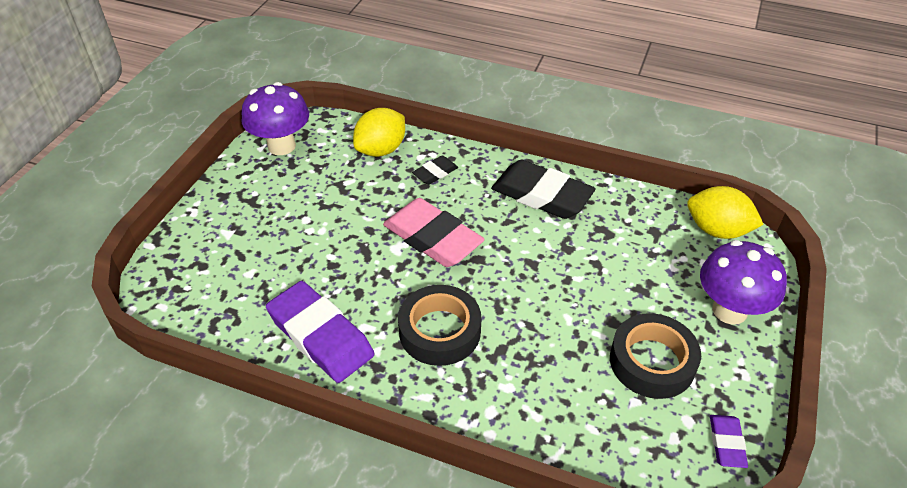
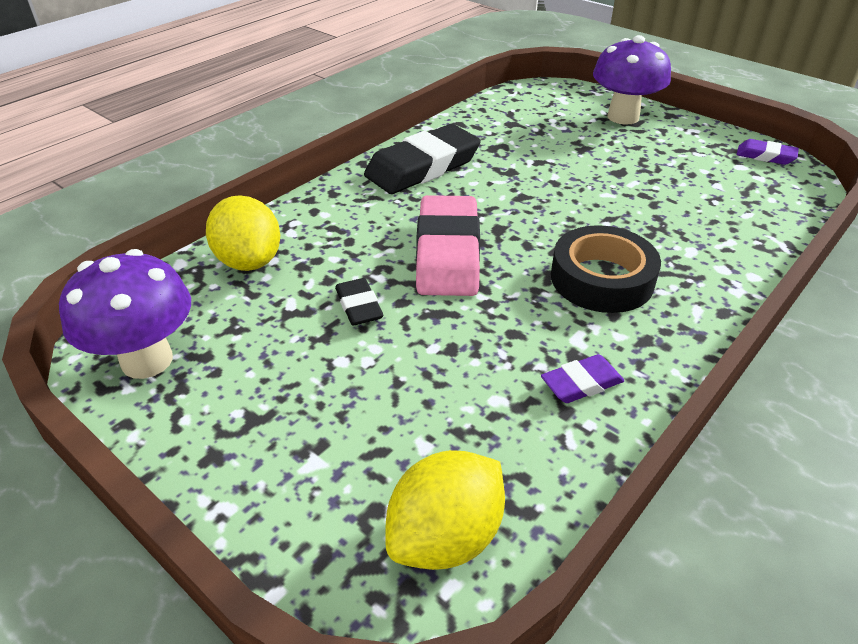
camera: 70 degrees left, 5 degrees down
purple eraser [266,281,374,383] -> purple eraser [541,354,624,403], size x0.49
pink eraser [383,198,485,267] -> pink eraser turned 60 degrees counterclockwise [416,195,480,296]
black eraser [412,155,458,185] -> black eraser moved to [335,278,384,325]
black tape [610,313,701,399] -> none
yellow lemon [687,186,764,239] -> yellow lemon moved to [385,450,505,570]

